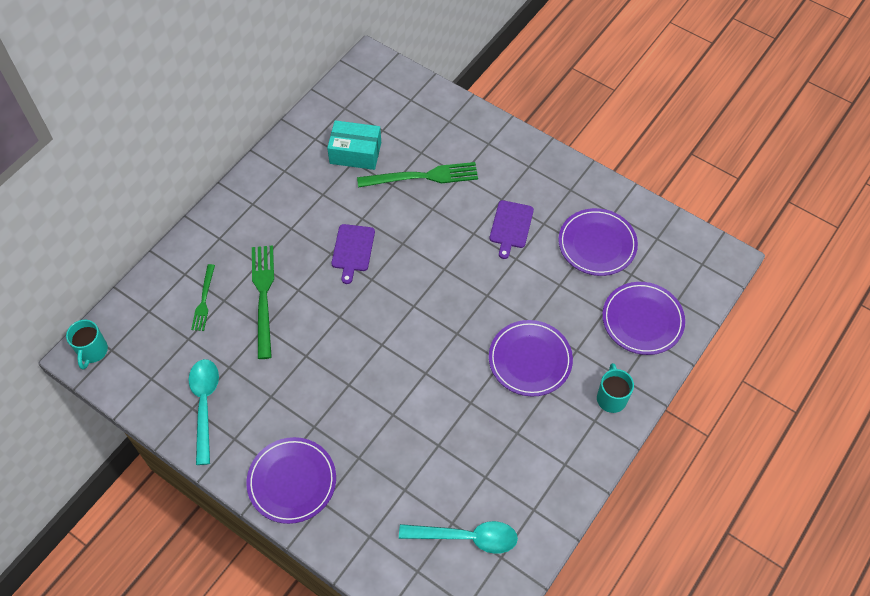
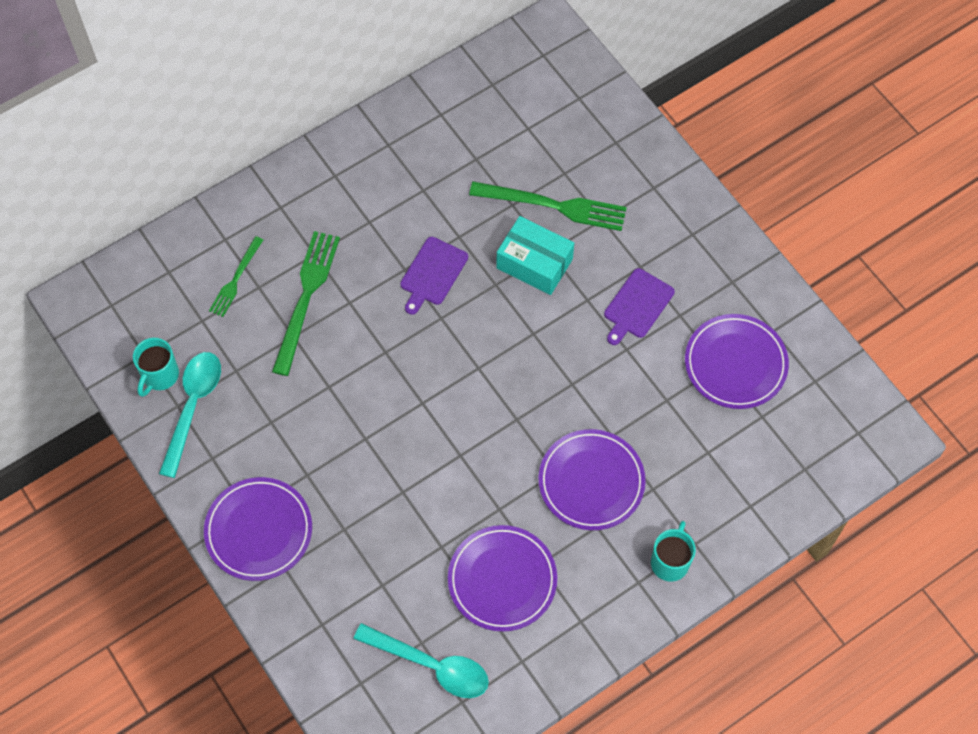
camera: 20 degrees right, 5 degrees up
turquoise mug [66,320,108,370] -> turquoise mug moved to [133,338,179,397]
turquoise box [327,120,381,170] -> turquoise box moved to [497,216,574,295]
purple plate [602,282,685,355] -> purple plate moved to [448,525,557,632]

